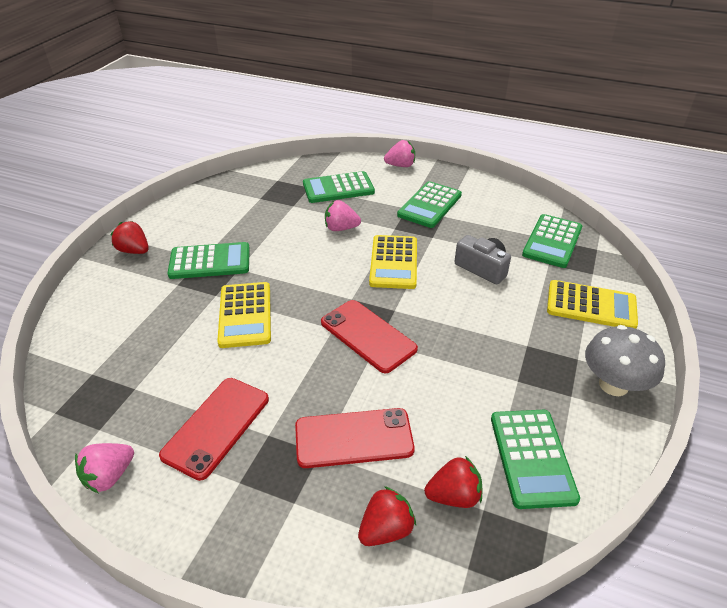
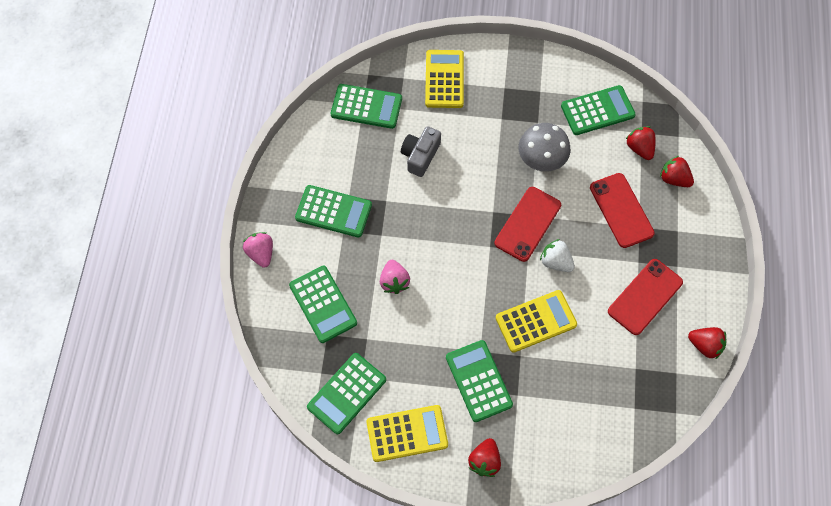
camera: 105 degrees left, 25 degrees up
pink strawberry [75,443,134,493] -> red strawberry [688,327,726,360]
red phone [159,378,269,481] -> red phone turned 60 degrees counterclockwise [608,259,683,335]
yellow calculator [369,235,417,289] -> yellow calculator moved to [366,405,448,462]
grey mushroom [585,325,665,396] -> grey mushroom moved to [518,123,571,172]
none -> green calculator [307,353,386,434]
none -> white strawberry [540,239,575,272]

